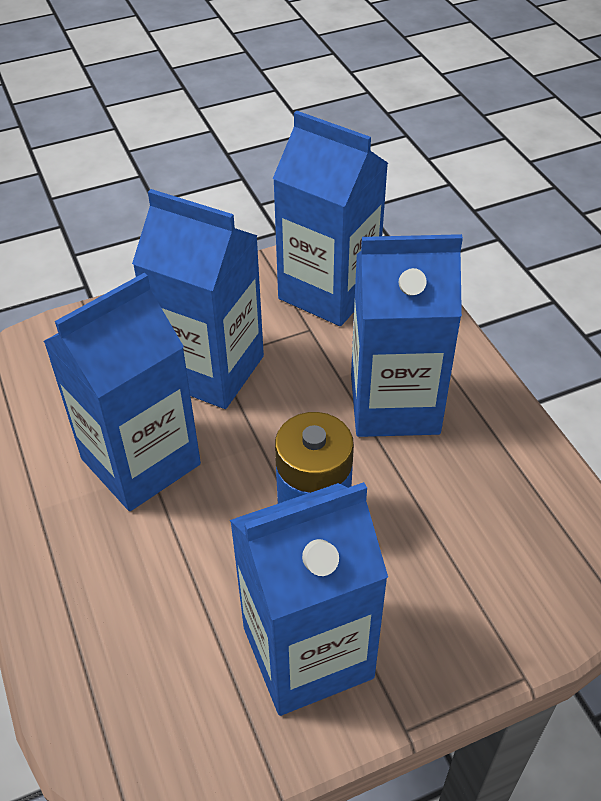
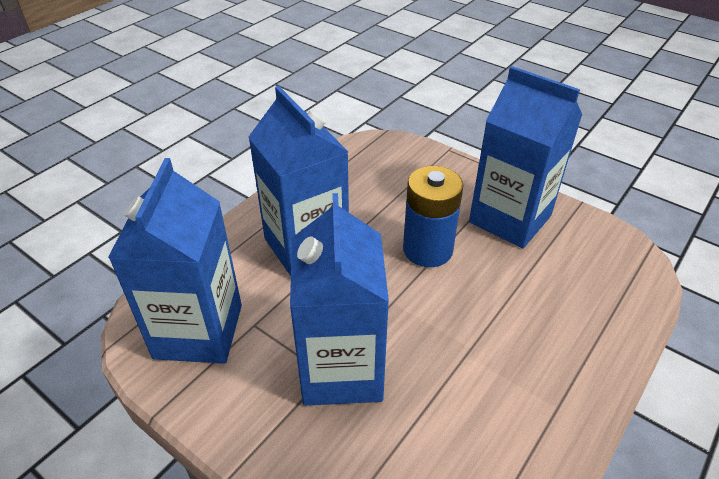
camera: 120 degrees left, 5 degrees down
blue carton [43,273,201,511] -> none

